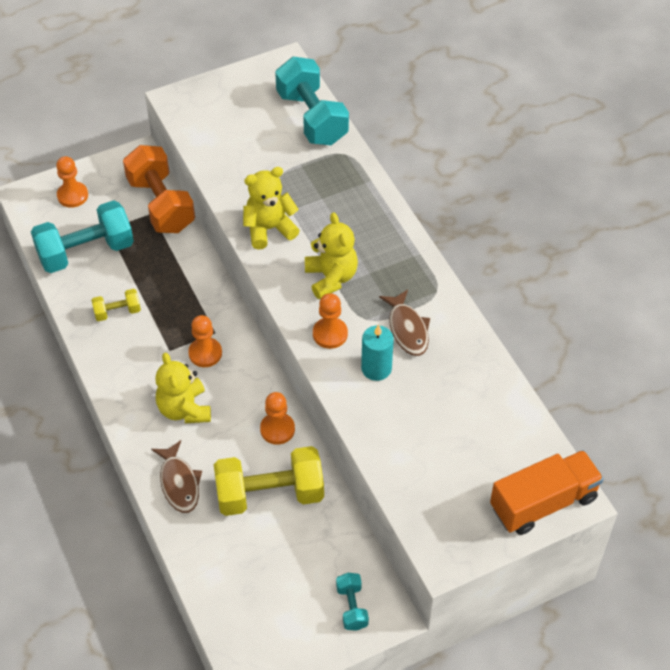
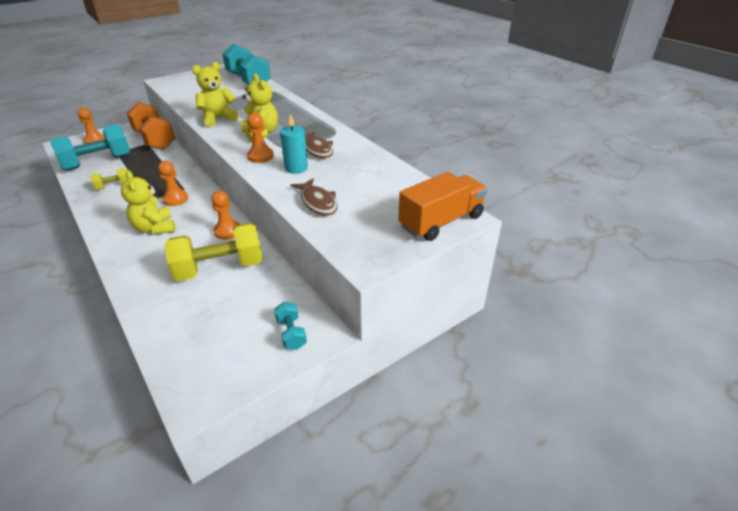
camera: 10 degrees left, 15 degrees down
brown fish [151,440,202,513] -> brown fish moved to [290,178,337,216]

